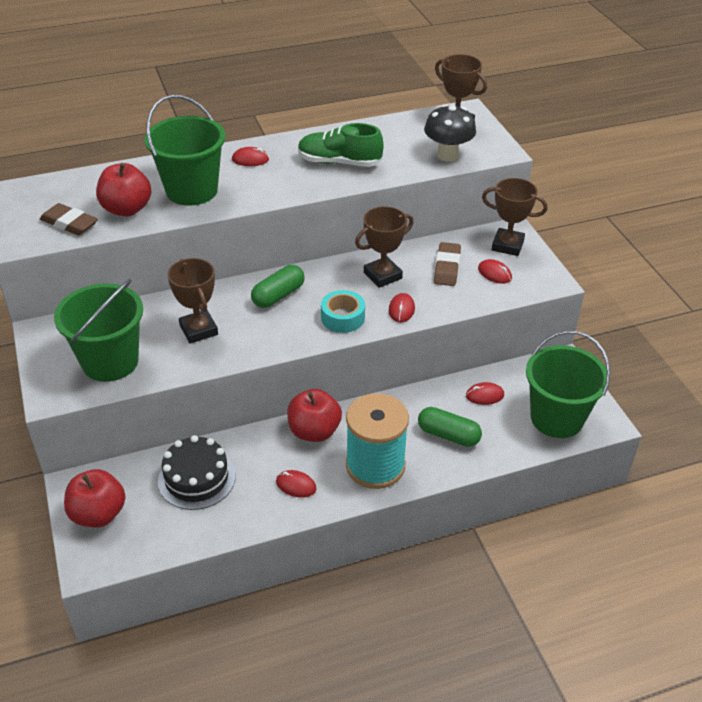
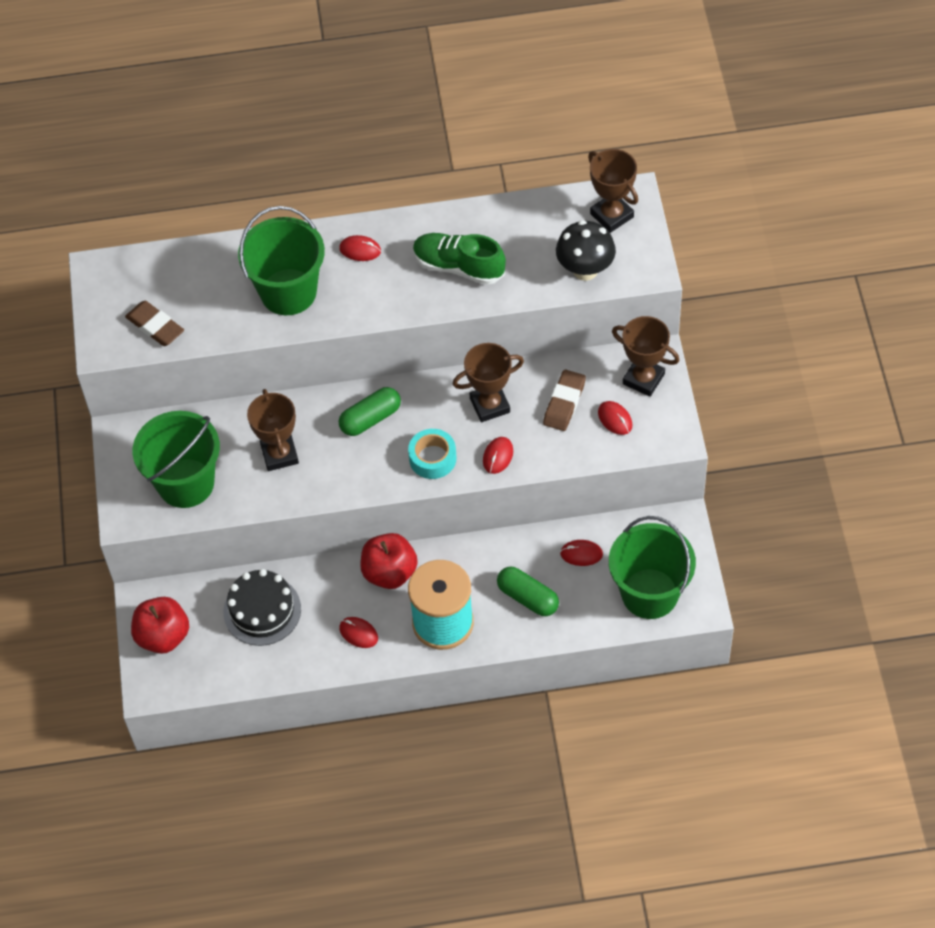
camera: 15 degrees right, 15 degrees up
red apple [96,163,151,216] -> none

